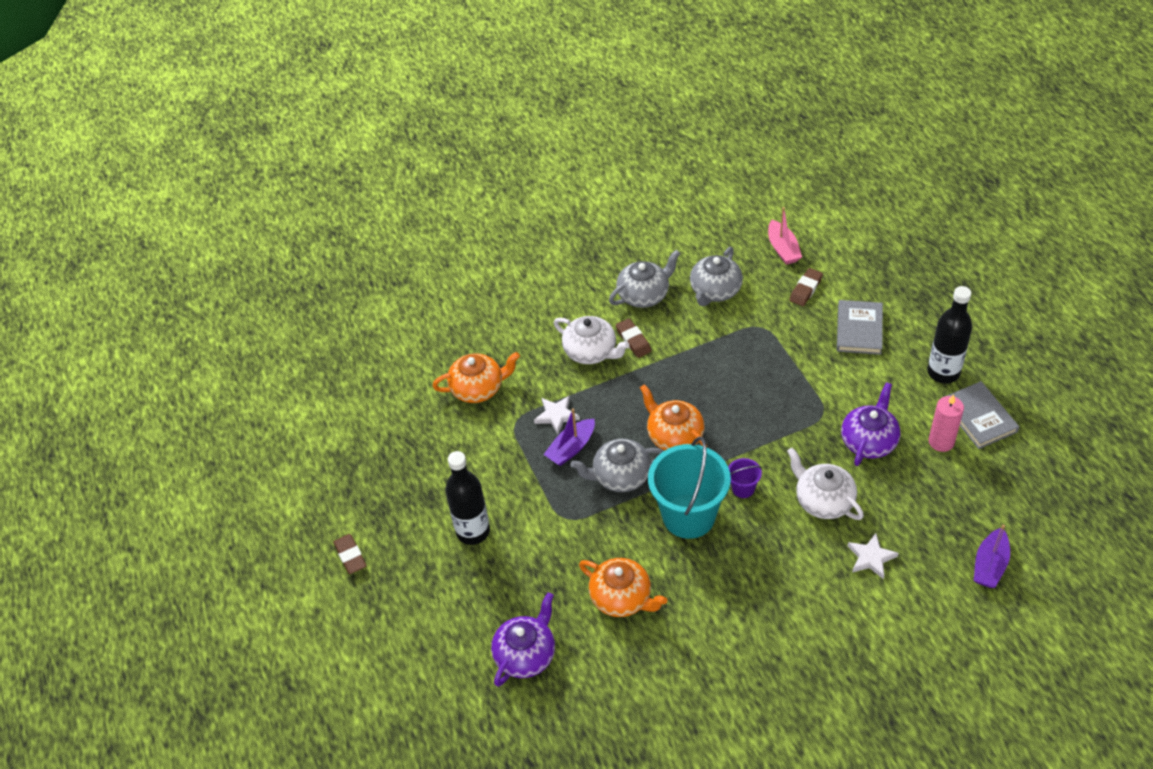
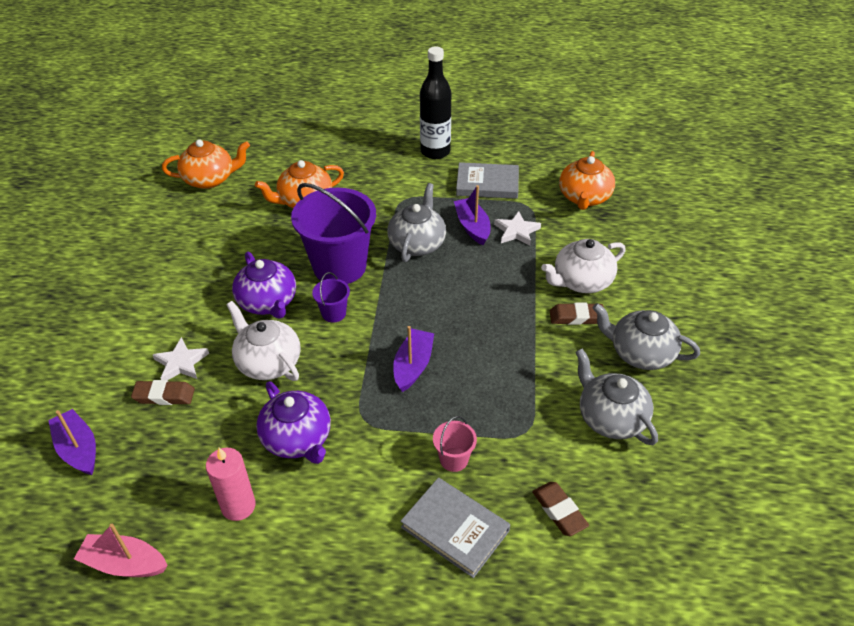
camera: 115 degrees right, 5 degrees down
brown eraser [333,534,367,574] -> brown eraser moved to [131,380,195,405]
purple teapot [491,592,555,687] -> purple teapot moved to [232,252,296,319]
grey teapot [609,250,680,308] -> grey teapot turned 120 degrees clockwise [593,303,700,370]
orange teapot [640,384,707,450] -> orange teapot moved to [162,139,250,189]
turquoise bucket [648,437,731,539] -> purple bucket [291,183,376,284]
pink boat [768,207,802,265] -> pink boat moved to [74,524,168,577]
white teapot [787,448,864,520] -> white teapot turned 120 degrees counterclockwise [226,301,301,381]
black bottle [927,286,972,384] -> none
grey book [944,381,1019,449] -> grey book moved to [456,162,519,199]
none -> purple boat [393,326,434,392]
none -> pink bucket [433,416,477,472]

